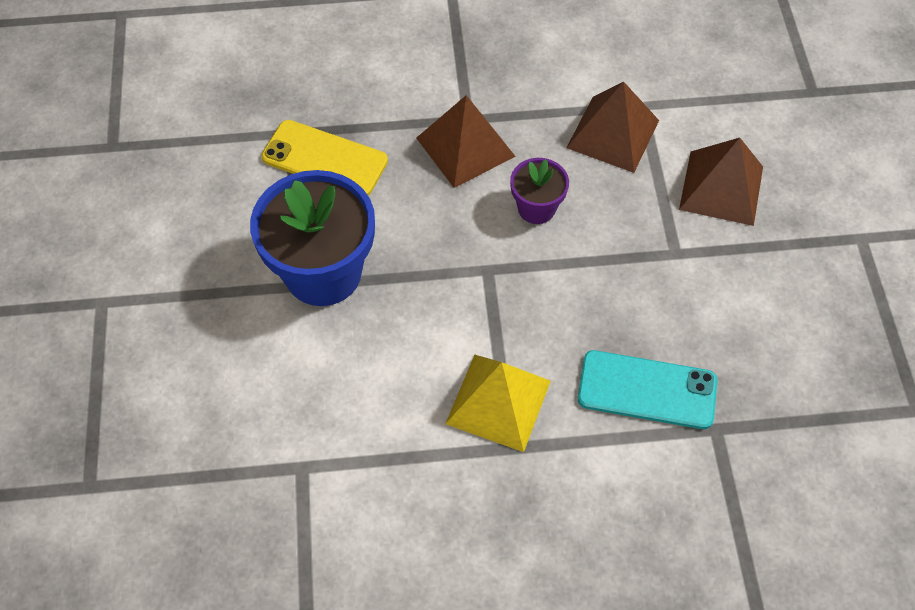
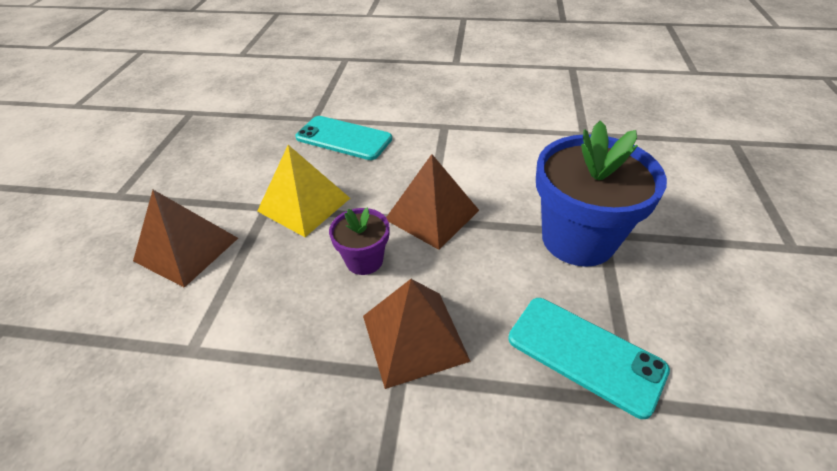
camera: 165 degrees left, 15 degrees down
yellow phone [261,120,388,196] -> turquoise phone [508,298,670,419]
yellow pyramid [445,355,551,452] -> yellow pyramid moved to [257,145,350,237]
brown pyramid [566,82,659,173] -> brown pyramid moved to [386,154,479,250]

